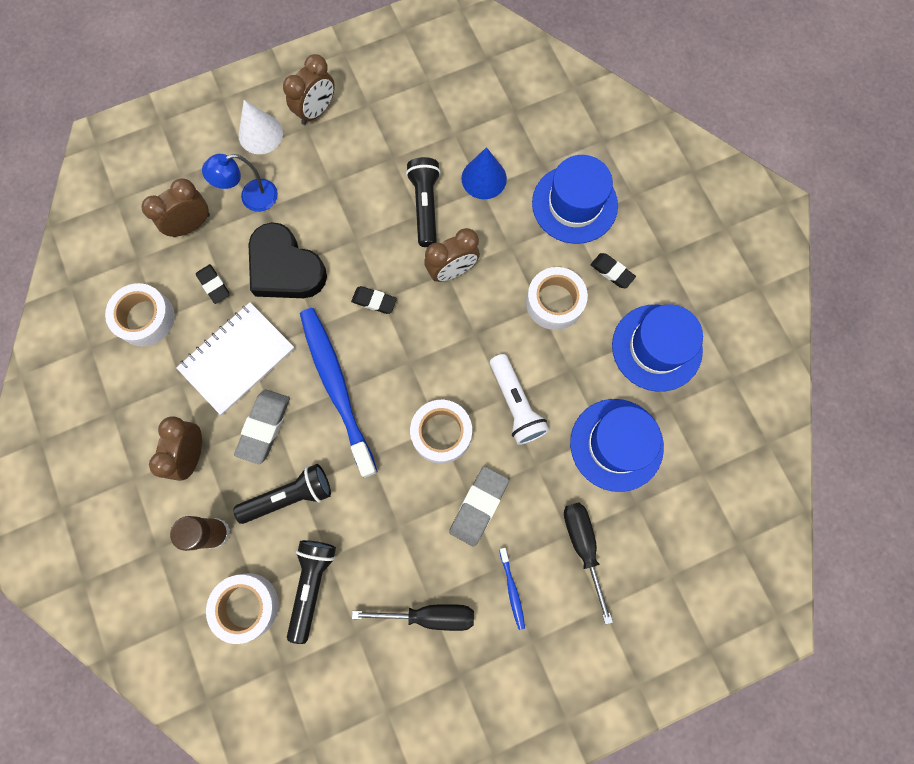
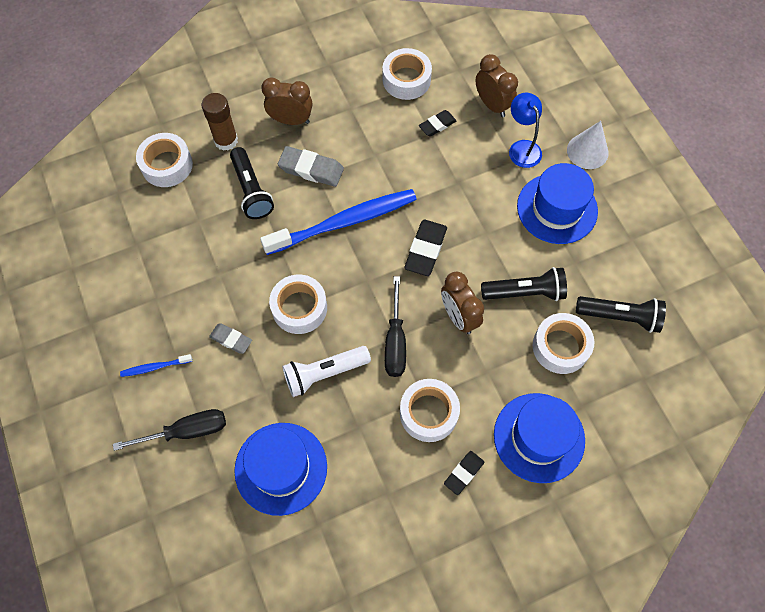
camera: 90 degrees right, 10 degrees down
white notebook [176,302,295,415] -> none
black heart [248,222,327,298] -> none
brown clock [283,54,335,125] -> none
black flashlight [287,540,336,644] -> black flashlight moved to [576,296,666,333]
black eraser [351,286,397,314] -> black eraser [404,220,447,276], size x1.59
black screwdriver [352,604,474,631] -> black screwdriver moved to [385,276,406,377]
grey eraser [449,466,509,547] -> grey eraser [209,323,252,354], size x0.63
blue cone [461,147,507,199] -> white tape [533,313,595,374]
blue hat [612,304,703,392] -> blue hat moved to [517,163,598,244]

